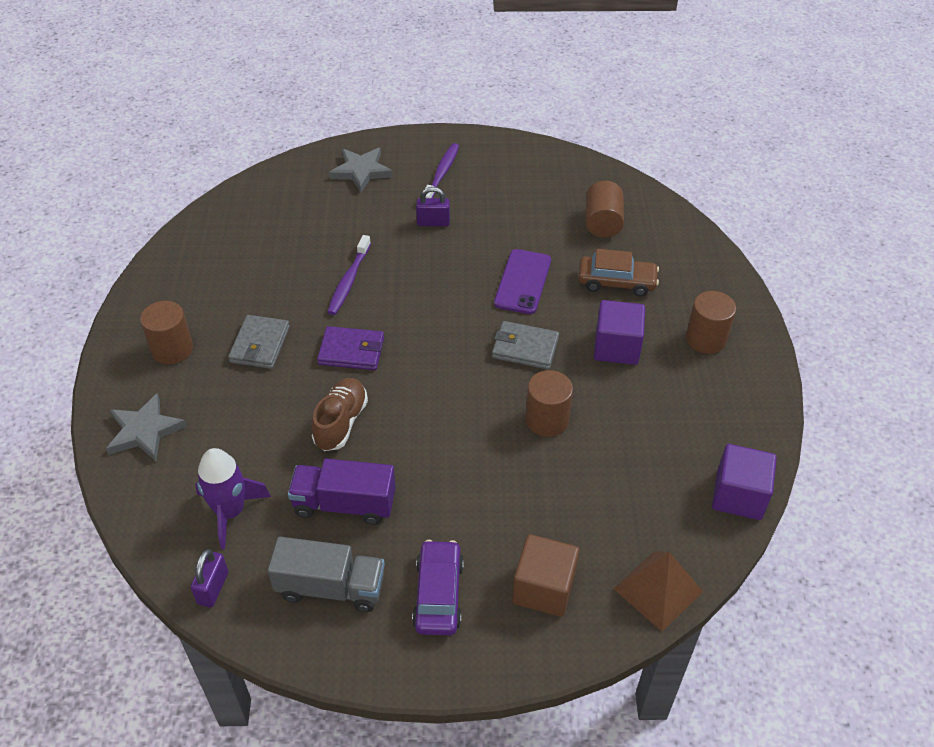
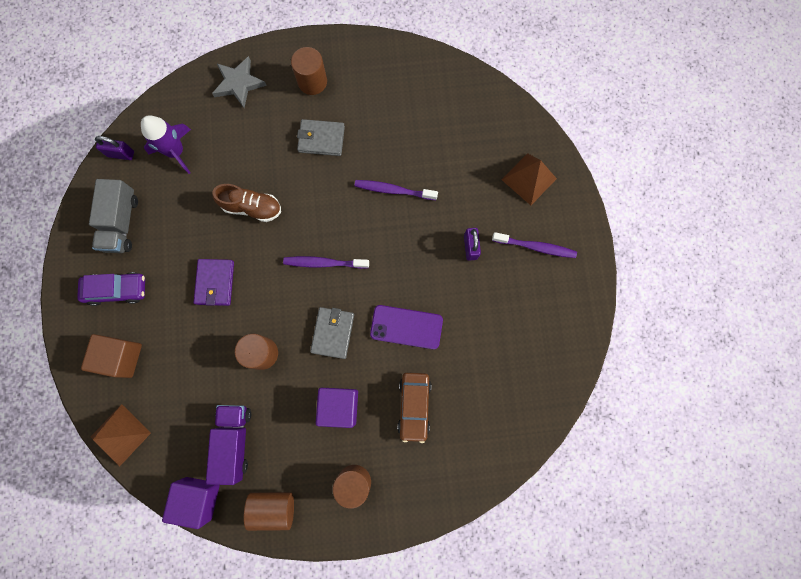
camera: 85 degrees right, 30 degrees up
purple truck [288,458,396,525] -> purple truck moved to [206,405,251,485]
purple wallet [317,326,384,370] -> purple wallet moved to [194,259,234,306]
grey star [329,148,393,192] -> brown pyramid [502,153,557,205]
brown cylinder [586,181,624,238] -> brown cylinder moved to [244,492,294,531]
none -> purple toothbrush [283,256,369,269]

